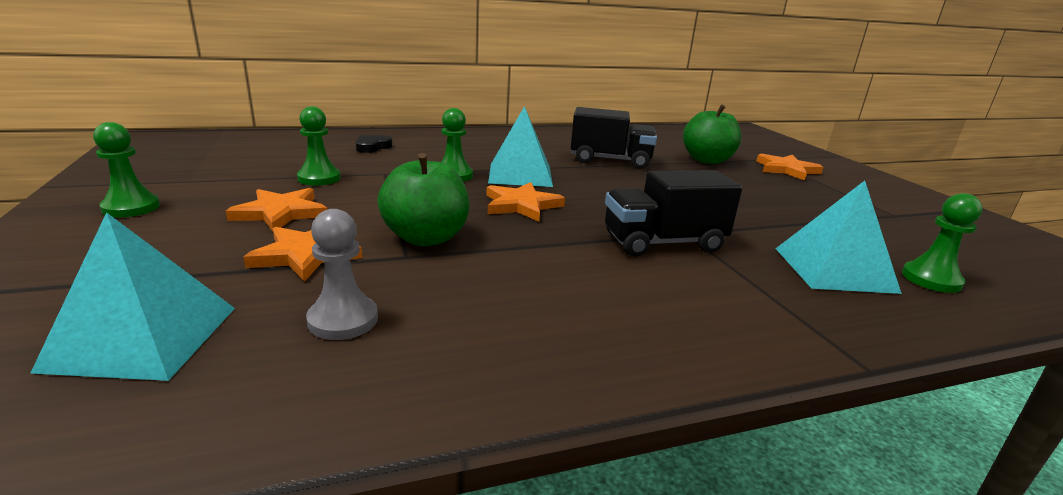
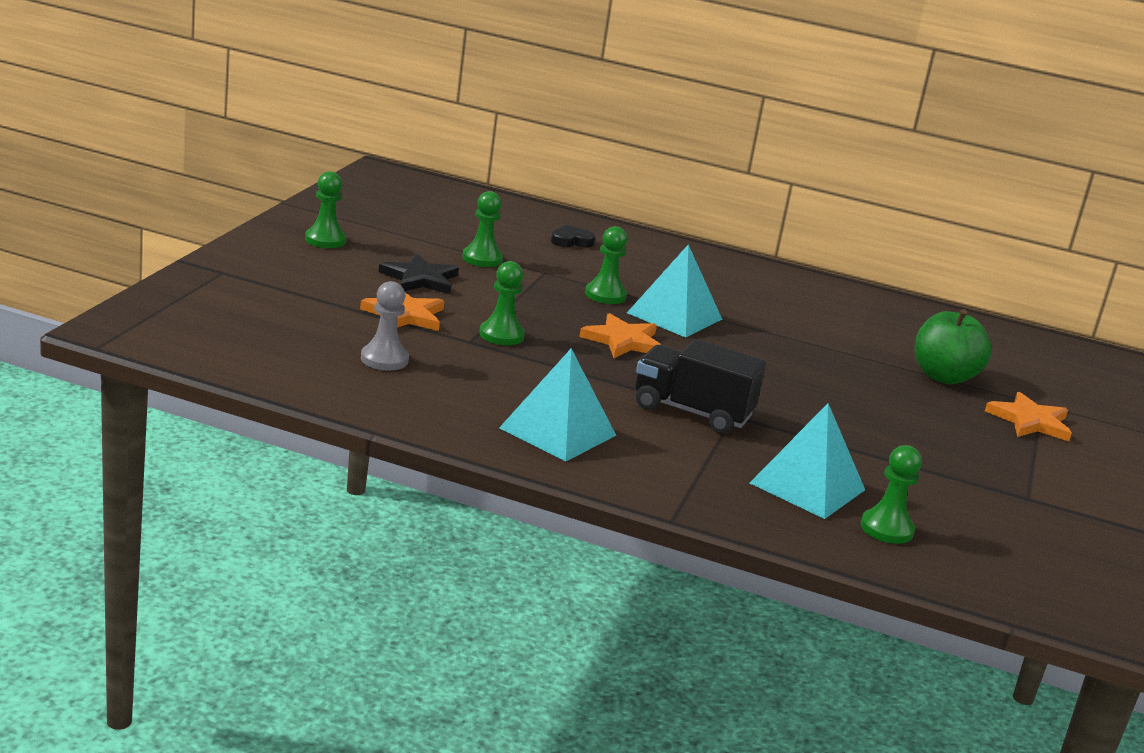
camera: 35 degrees right, 0 degrees up
turquoise pyramid [30,212,235,381] -> turquoise pyramid moved to [499,348,616,462]
orange star [226,188,327,232] -> black star [379,253,459,294]
green apple [377,153,469,246] -> green pawn [479,261,525,345]
black truck [571,107,657,169] -> none

